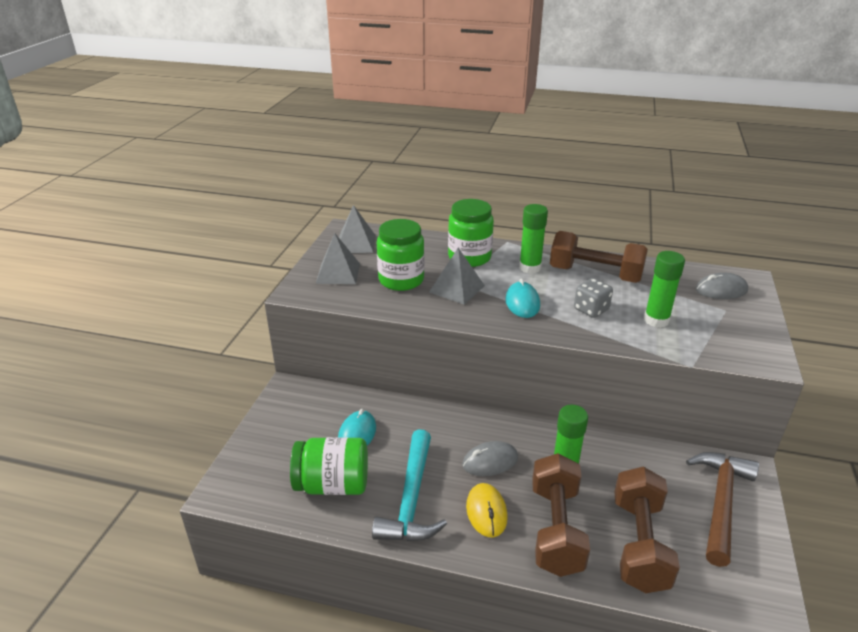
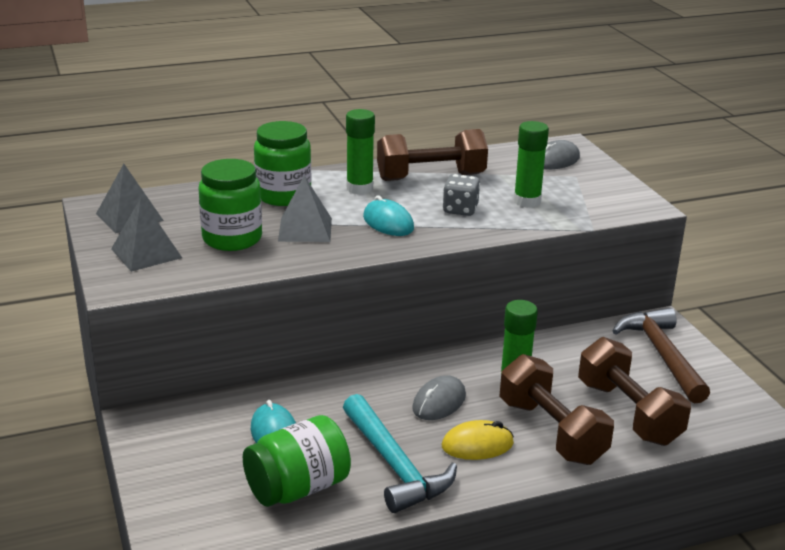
camera: 35 degrees left, 5 degrees down
yellow mouse [466,483,508,537] -> yellow mouse turned 60 degrees counterclockwise [442,420,514,460]

